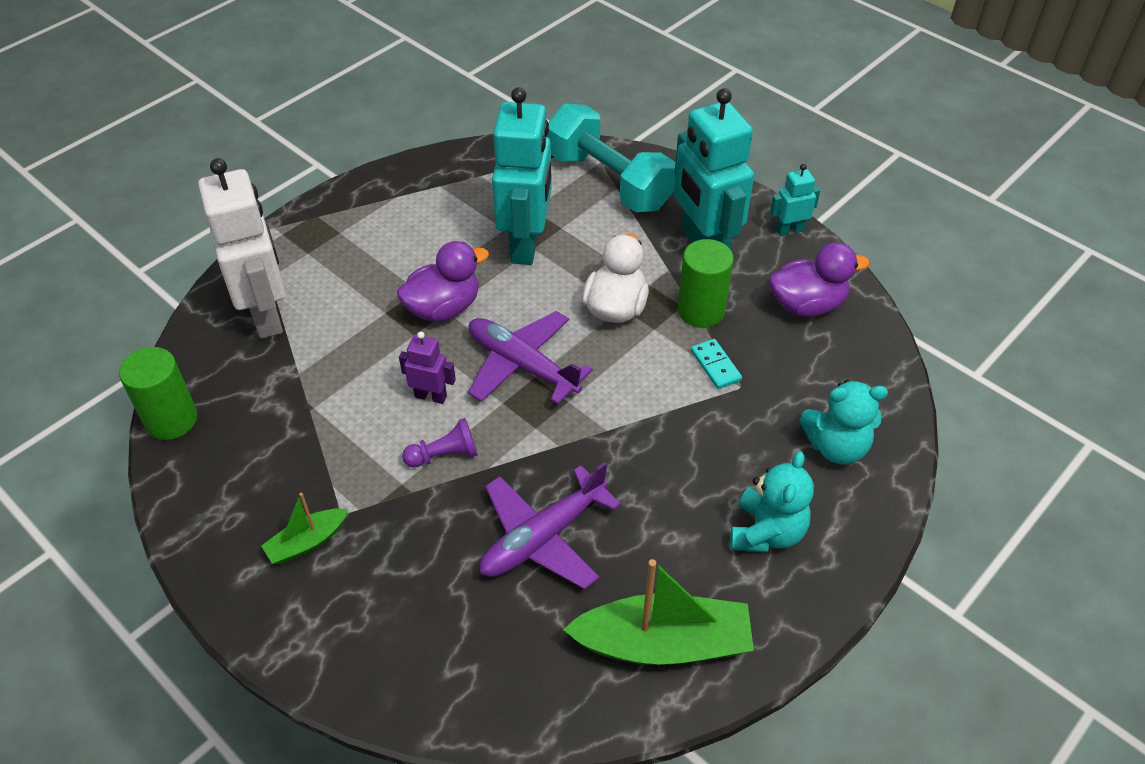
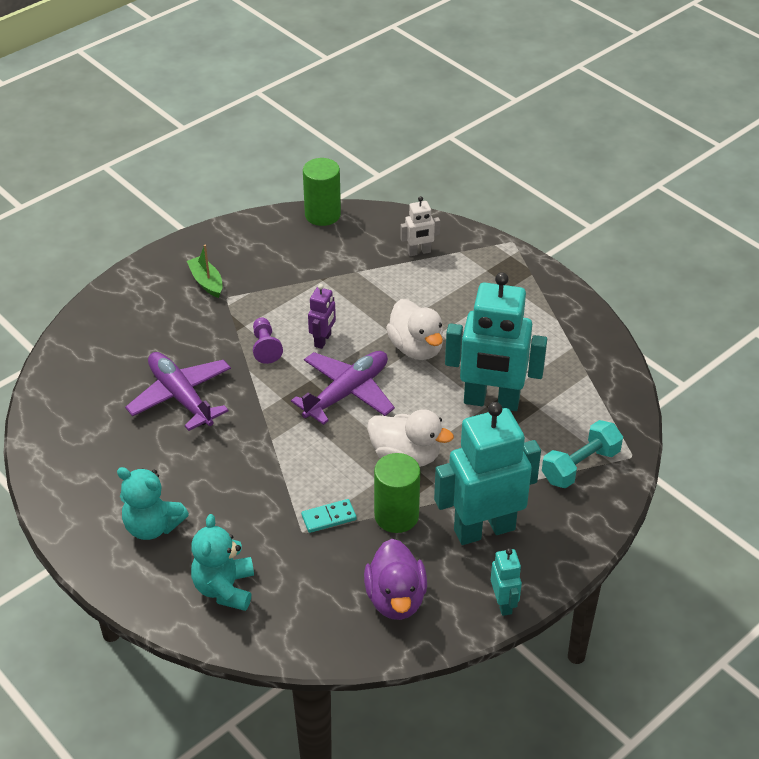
camera: 95 degrees right, 5 degrees down
white robot [198,158,286,339] -> white robot [400,196,440,256], size x0.46
purple duck [397,241,489,322] -> white duck [386,299,443,360]
turquoise dumbbell [547,103,675,212] -> turquoise dumbbell [542,420,623,488], size x0.61
green boat [563,559,754,665] -> none

